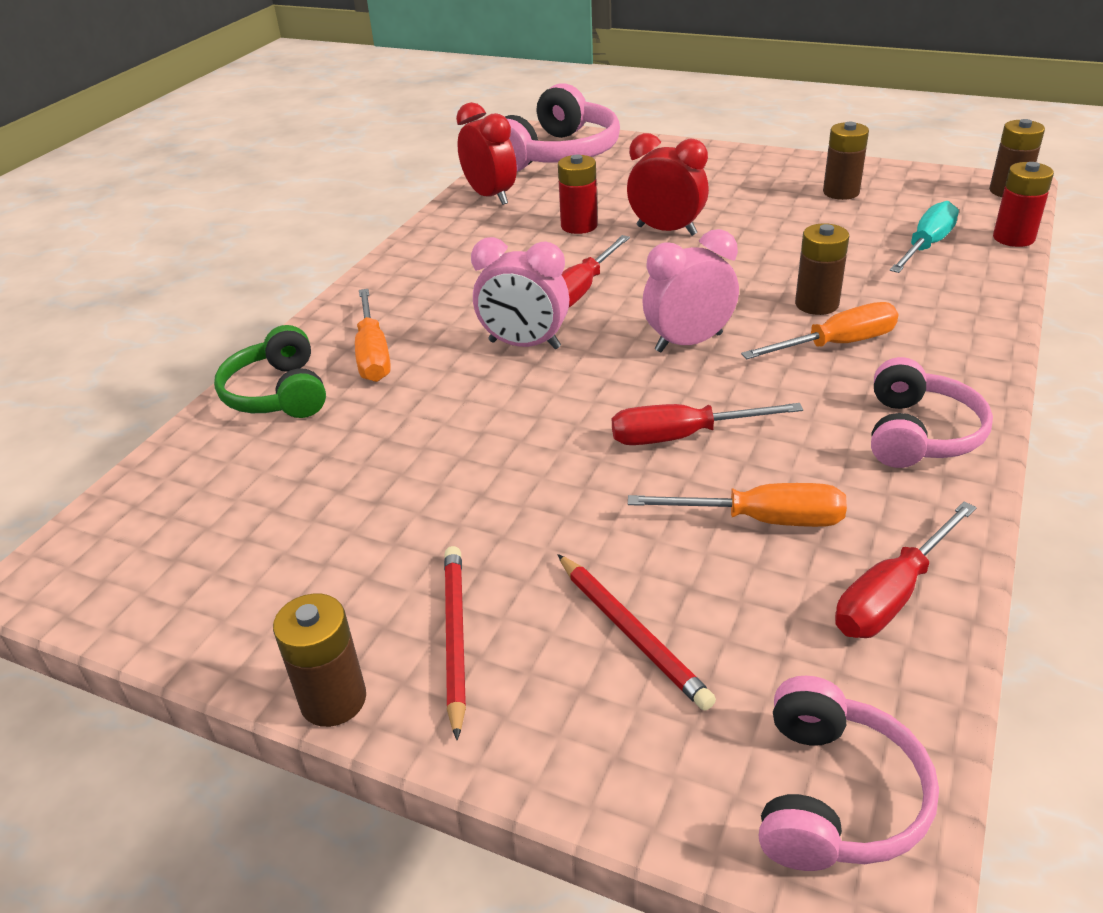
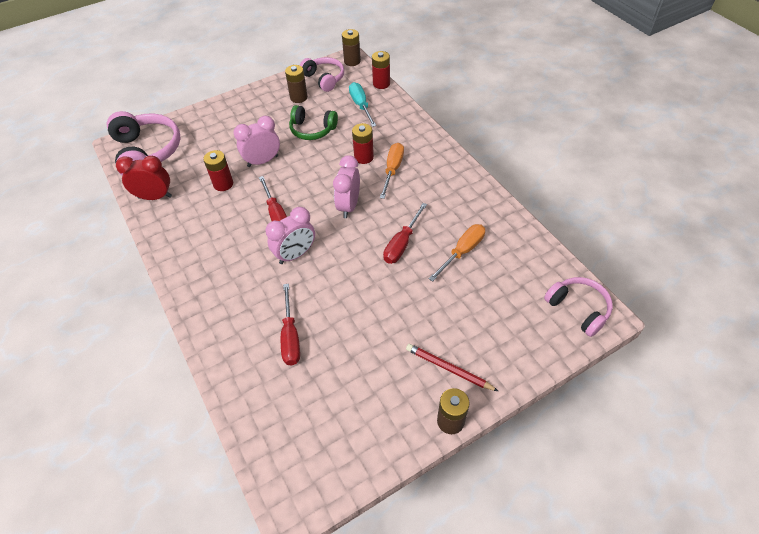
camera: 55 degrees left, 15 degrees up
green headphones [214,325,326,418] -> green headphones moved to [289,105,338,140]
orange screwdriver [355,289,391,382] -> none
red pencil [557,554,716,711] -> none
red clock [627,133,709,236] -> pink clock [233,116,280,167]
brown battery [795,223,849,315] -> red battery [352,123,374,164]
red screwdriver [835,501,977,638] -> red screwdriver moved to [281,284,300,365]
pink headphones [871,357,993,468] -> pink headphones moved to [300,57,344,92]

